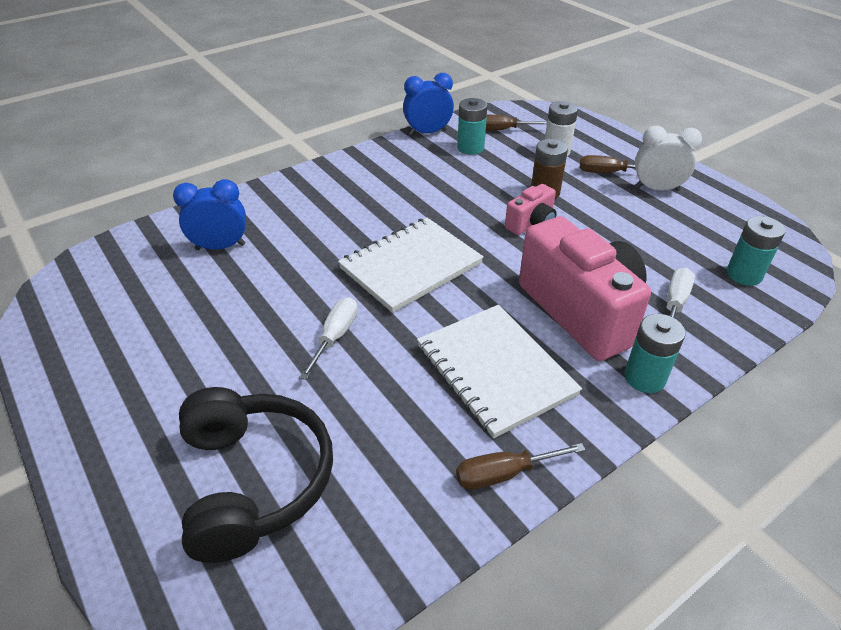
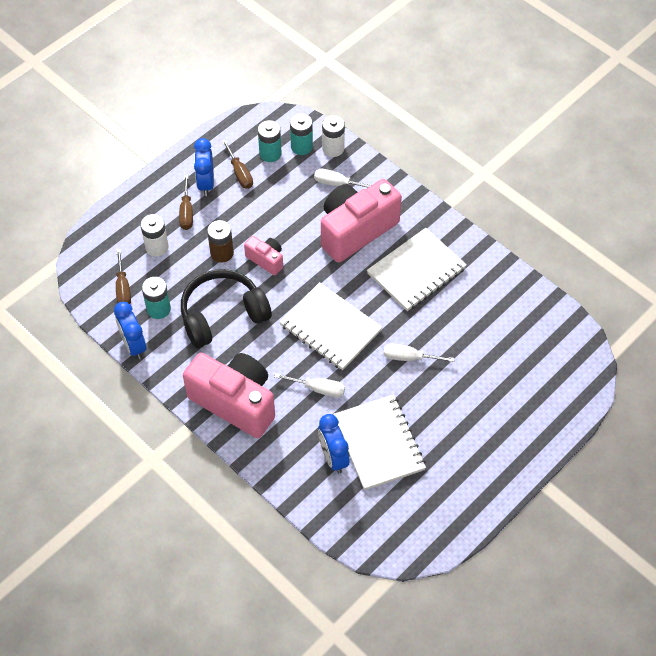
camera: 100 degrees left, 15 degrees up
black headphones [179,387,333,563] -> black headphones moved to [181,269,272,348]
brown screwdriver [456,443,586,489] -> brown screwdriver moved to [222,139,253,189]
turquoise battery [624,314,685,393] -> turquoise battery moved to [258,120,282,162]
white clock [635,126,702,191] -> blue clock [194,138,214,196]
none -> pink camera [183,353,275,438]
none -> white screwdriver [274,373,345,398]
none -> white battery [322,115,345,157]
none -> white notebook [333,394,426,490]

